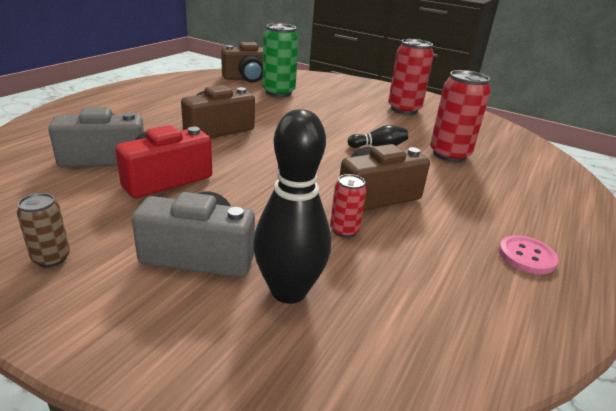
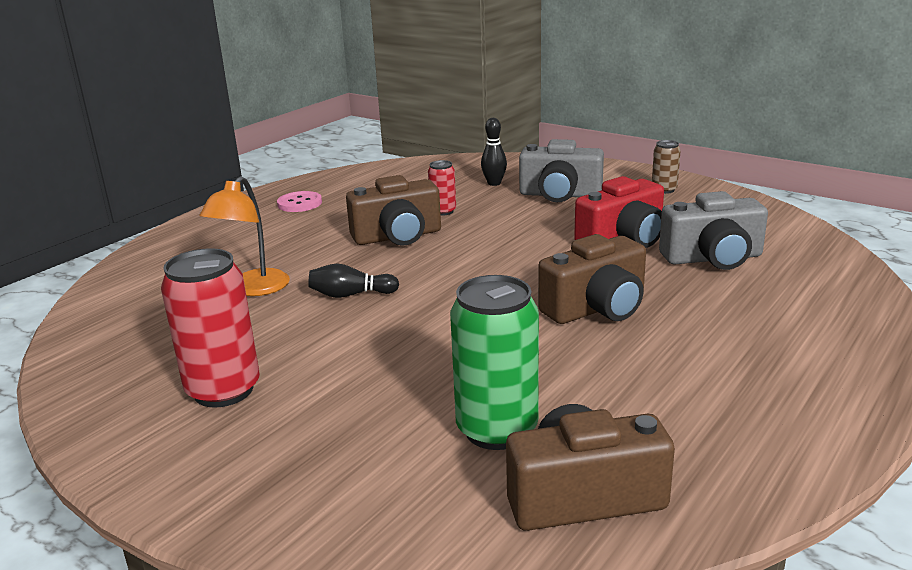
camera: 170 degrees left, 5 degrees down
black bowling pin [253,109,331,304] -> black bowling pin [481,118,507,186], size x0.53
red can [430,70,491,162] -> orange lamp [200,176,290,296]

